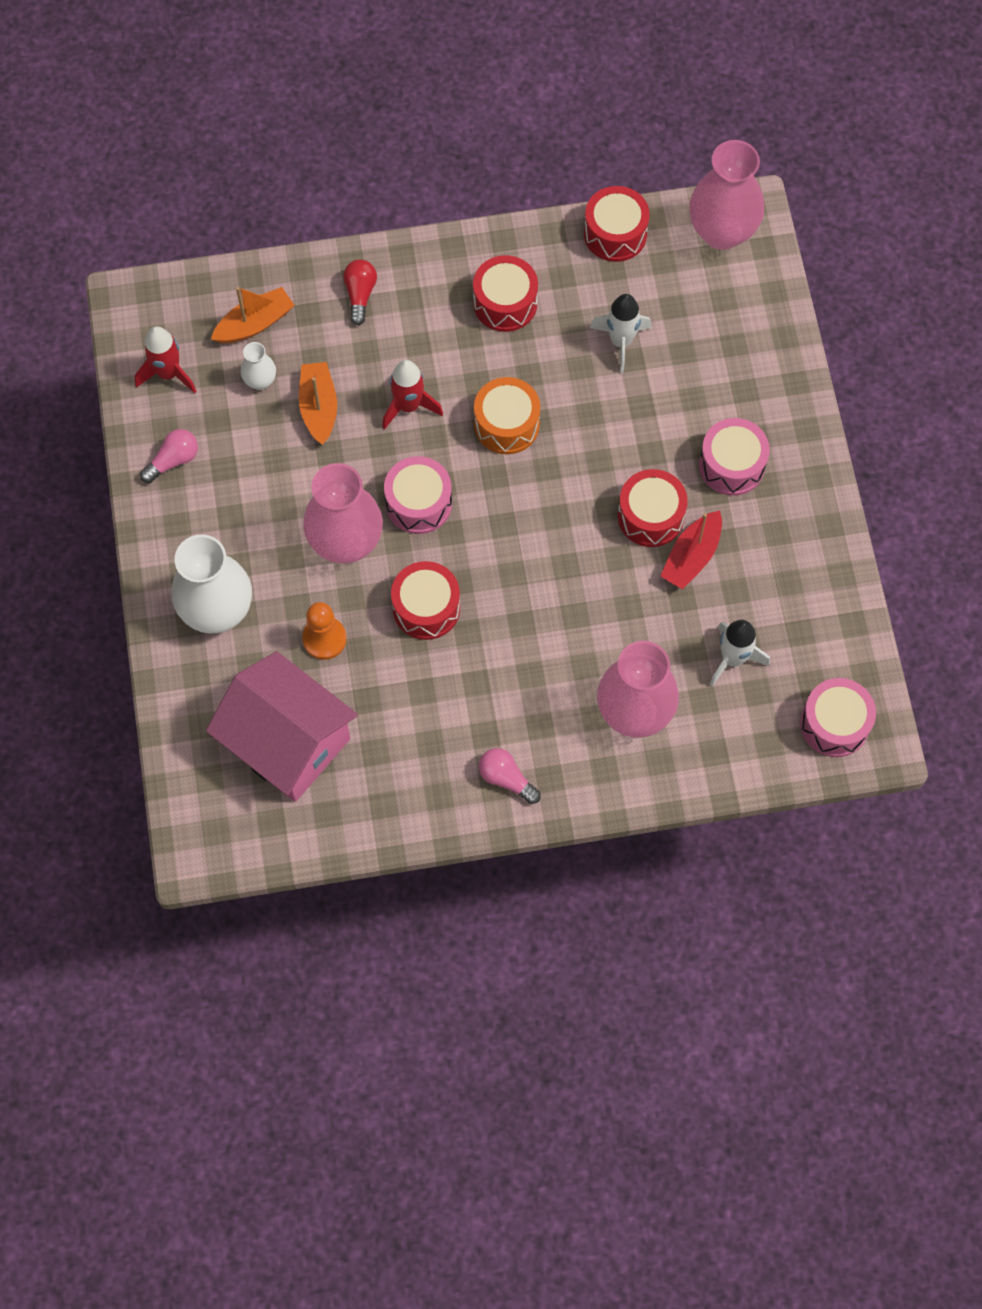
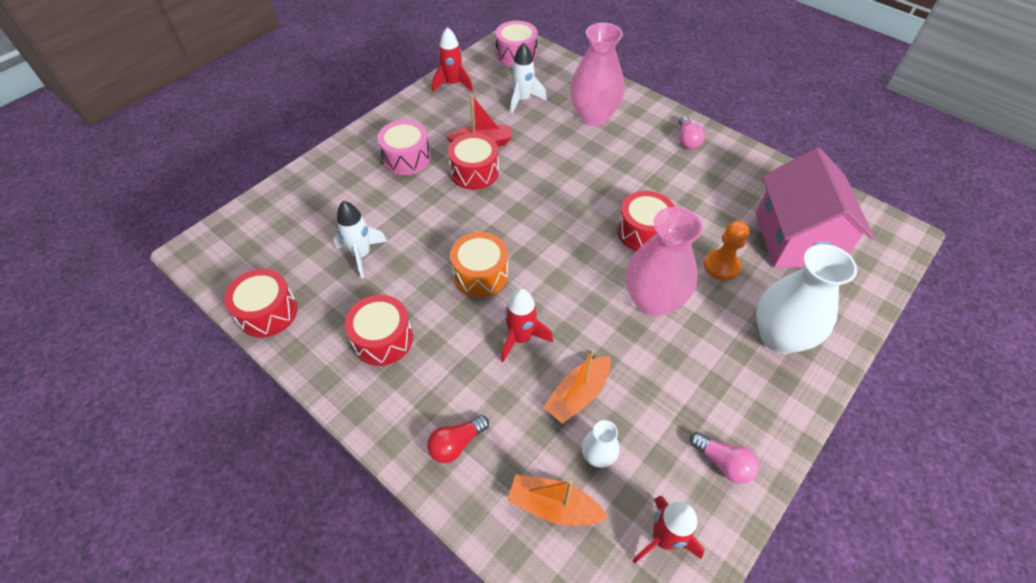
camera: 130 degrees left, 15 degrees down
pink light bulb [140,429,198,483] -> pink light bulb turned 150 degrees counterclockwise [690,432,759,484]
pink drum [384,456,452,534] -> none
pink vase [689,140,764,250] -> none
none -> red rocket [432,27,473,92]

